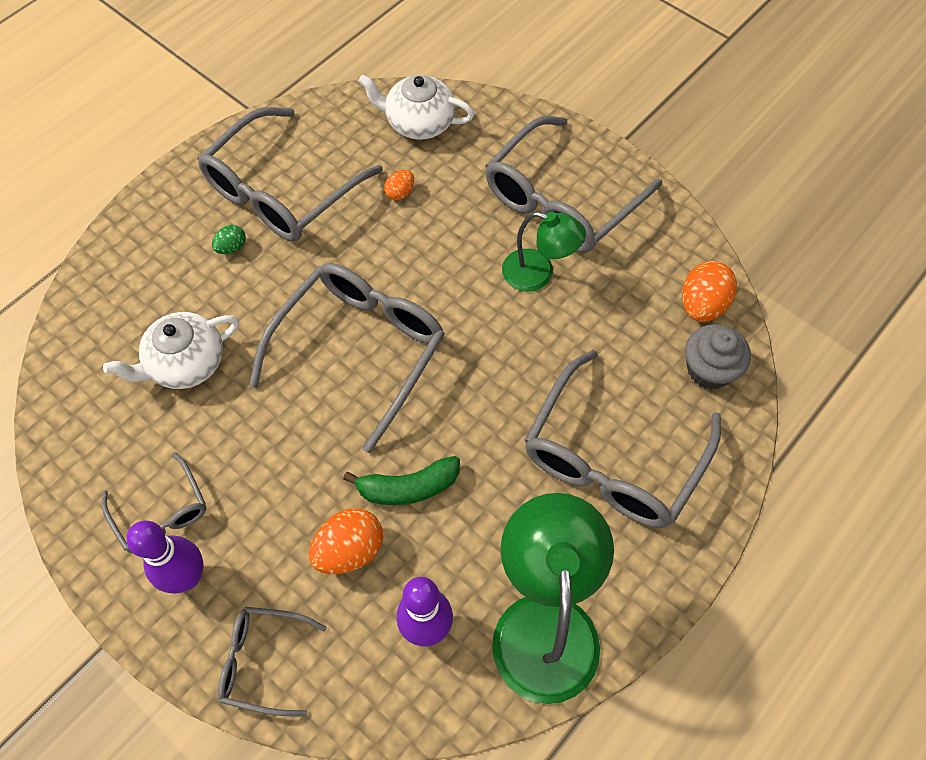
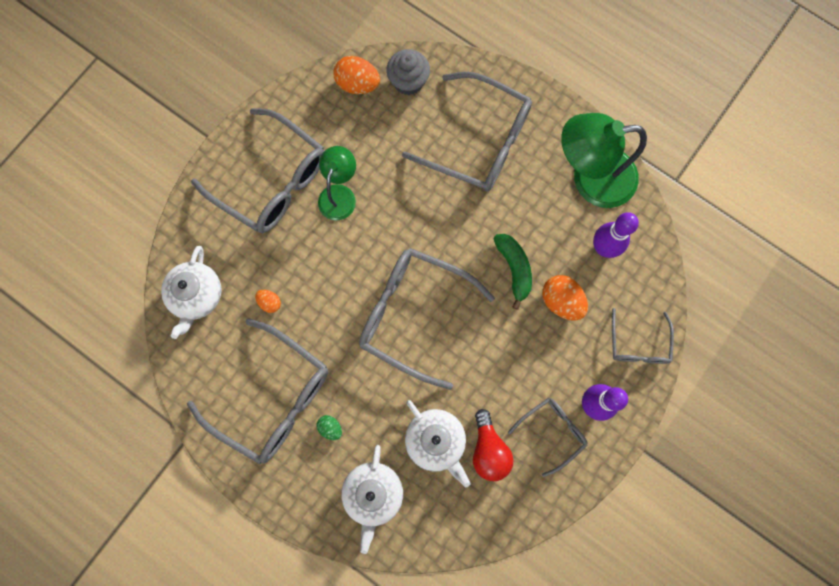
camera: 95 degrees left, 15 degrees up
none -> white teapot [341,445,403,554]
none -> red light bulb [473,409,514,481]

